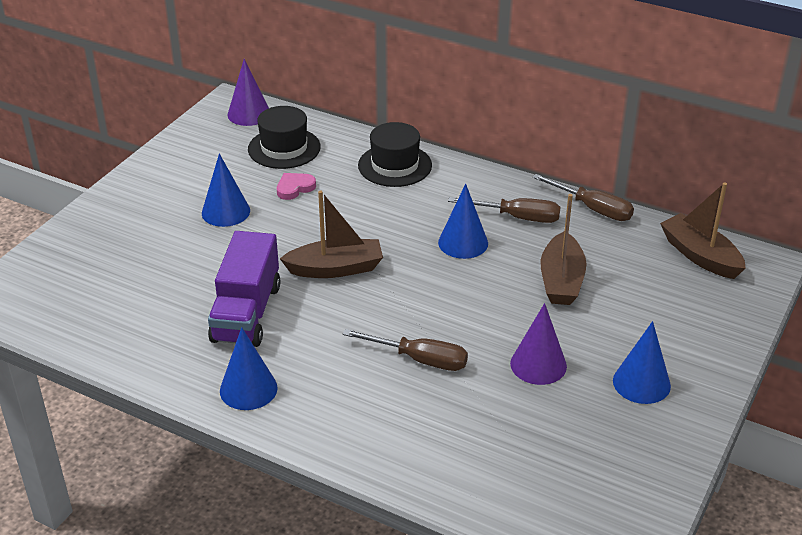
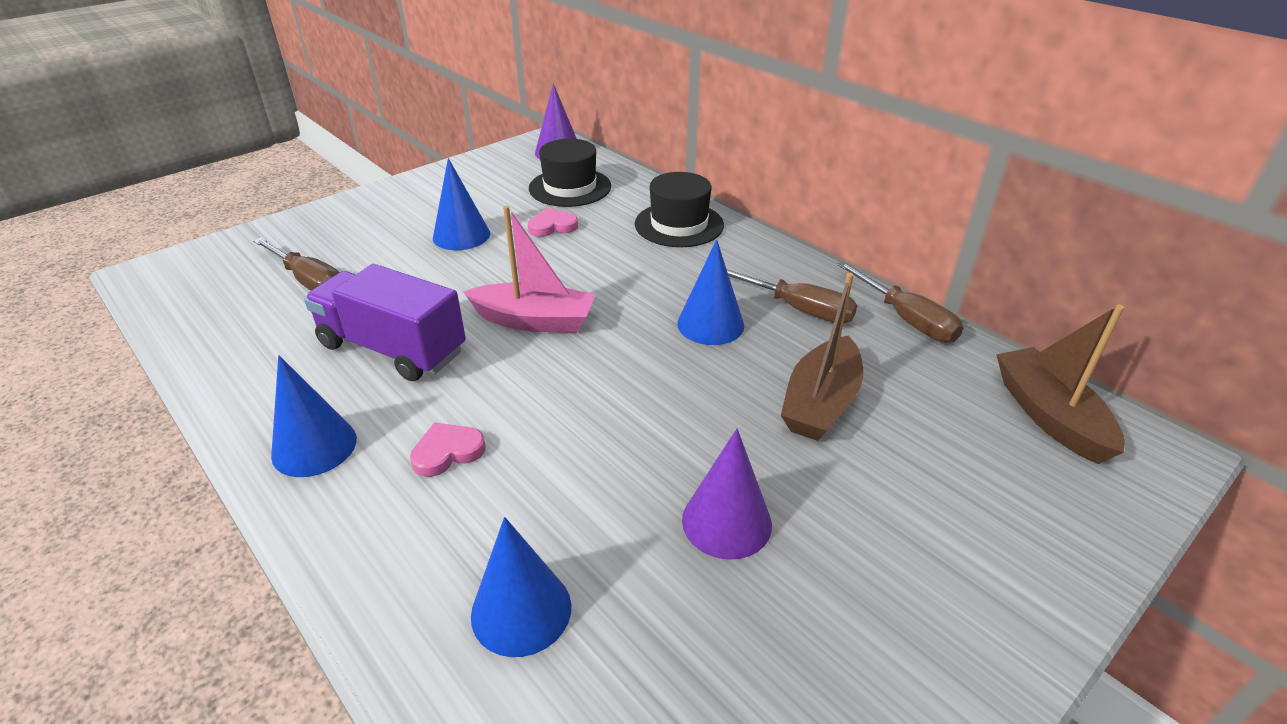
camera: 20 degrees right, 0 degrees up
purple truck [208,231,280,347] -> purple truck turned 90 degrees clockwise [304,264,466,381]
brown boat [280,190,383,278] -> pink boat [463,206,596,333]
brown screwdriver [343,329,468,371] -> brown screwdriver moved to [253,238,339,291]
blue cone [613,321,671,404] -> blue cone moved to [471,517,571,657]
none -> pink heart [410,422,486,477]

